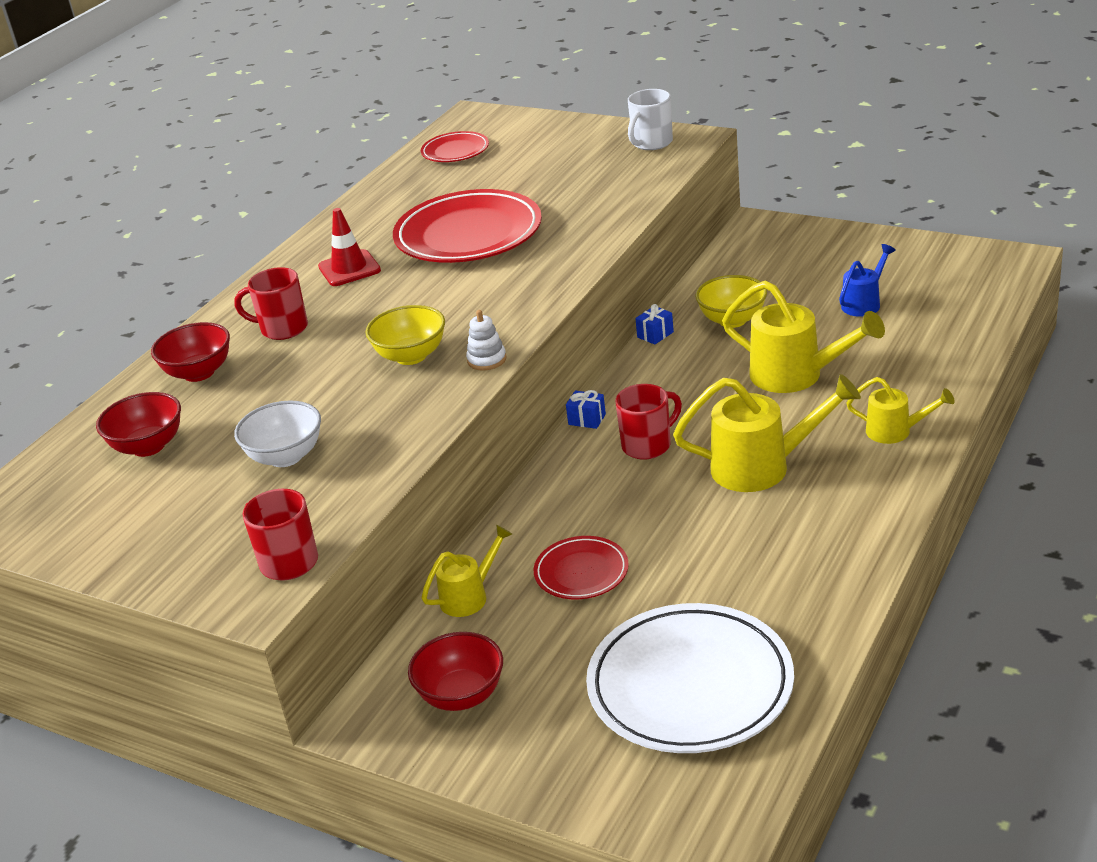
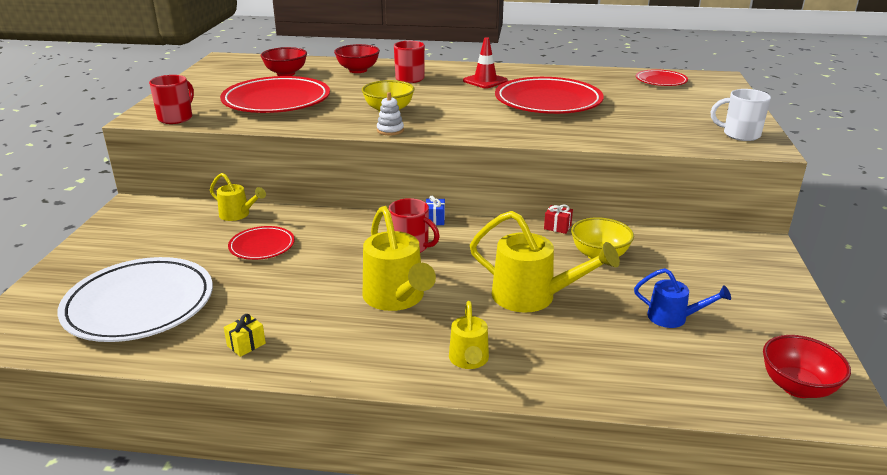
camera: 65 degrees right, 5 degrees down
white bowl [234,401,321,467] -> red plate [220,76,330,113]
red bowl [408,632,503,711] -> red bowl moved to [763,335,851,398]
blue gift [635,304,674,345] -> red gift [544,205,573,234]
yellow watering can [722,281,885,393] -> yellow watering can turned 75 degrees counterclockwise [470,211,620,312]
none -> yellow gift [224,314,266,357]

